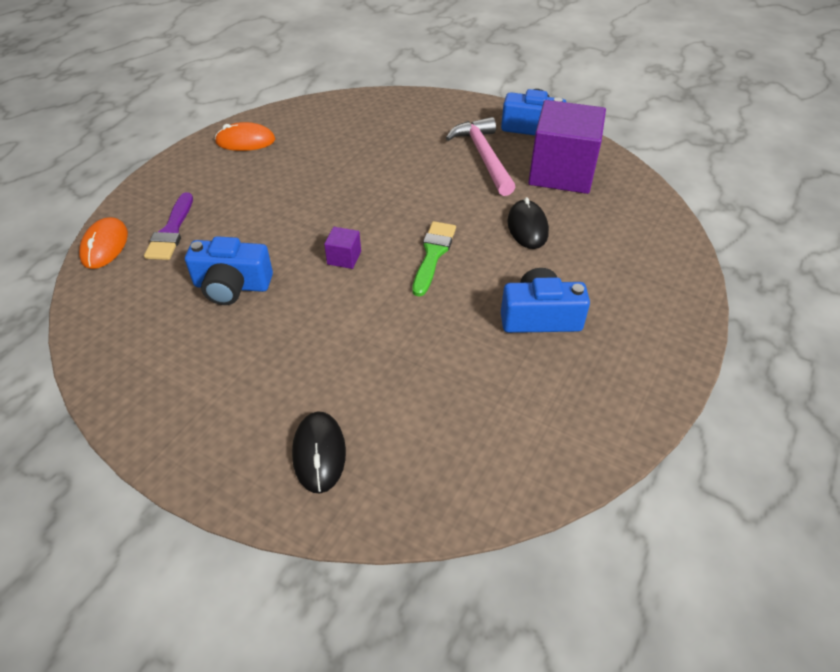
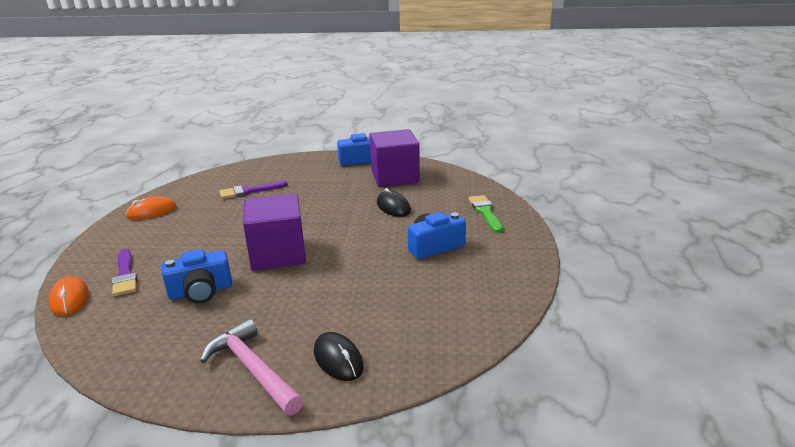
camera: 25 degrees left, 20 degrees down
purple cube [324,227,361,269] -> purple cube [243,193,306,270], size x2.49
green brush [412,221,456,297] -> green brush moved to [468,195,503,233]
pink hammer [446,117,516,196] -> pink hammer moved to [200,319,304,416]
none -> purple brush [219,181,288,199]

